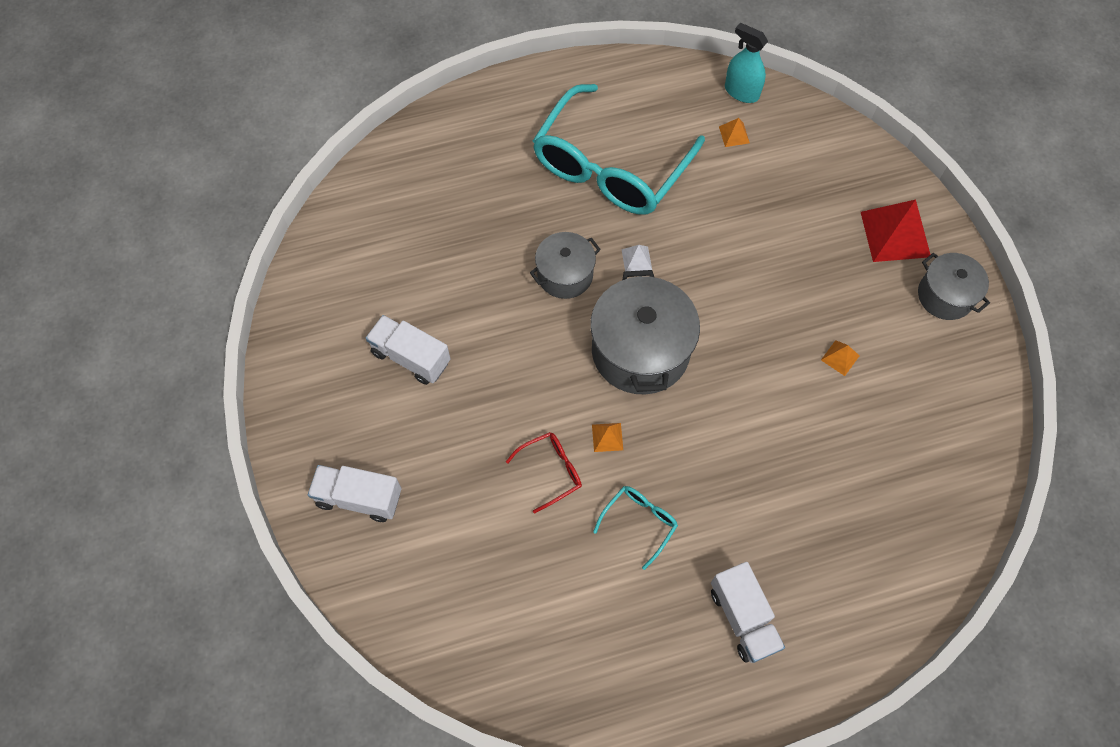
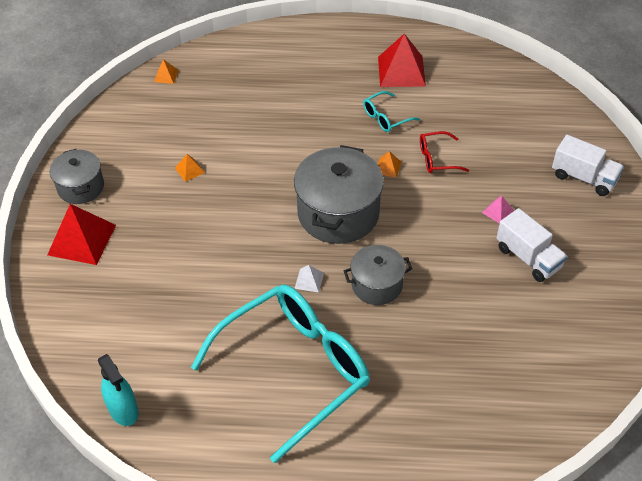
camera: 160 degrees left, 15 degrees down
white truck [711,562,785,663] -> none
orange pyramid [719,118,750,147] -> orange pyramid moved to [154,59,179,84]
none -> red pyramid [378,33,426,87]
none -> pink pyramid [482,196,514,224]

